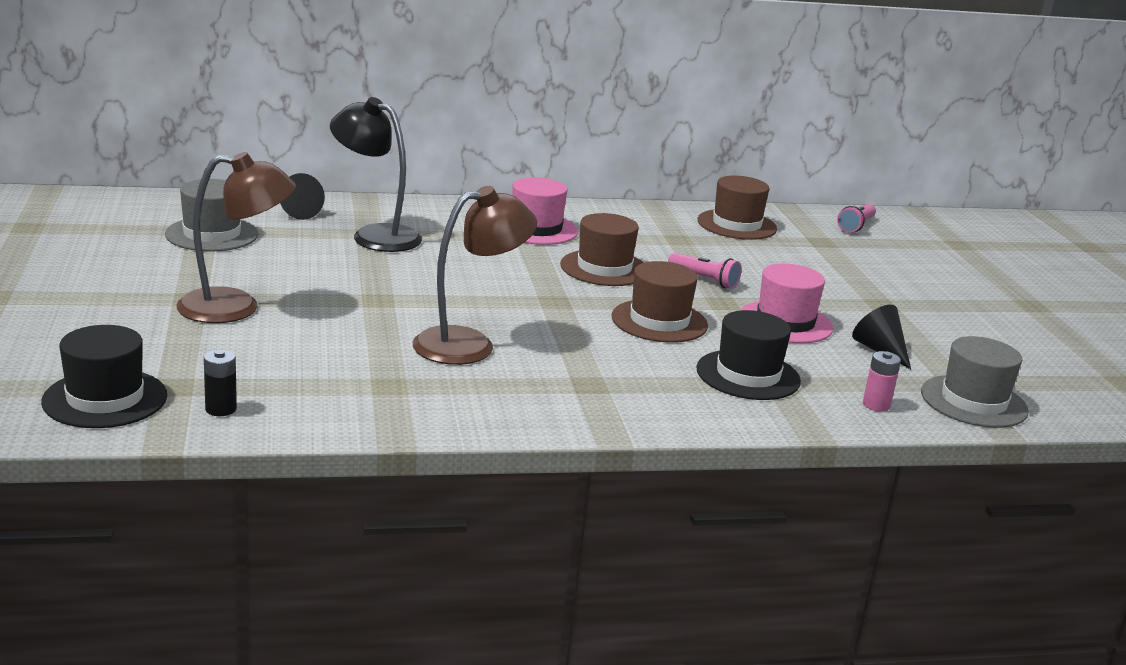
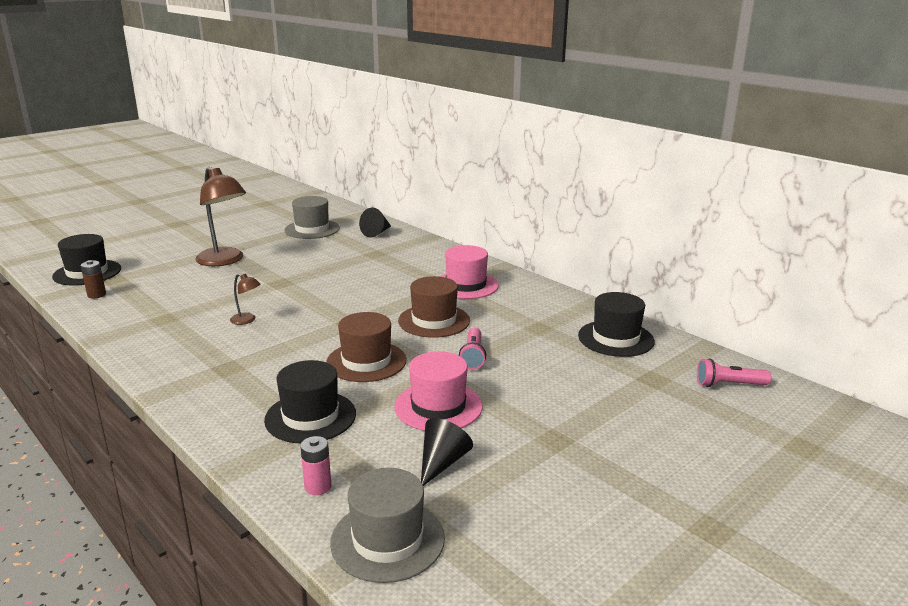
camera: 60 degrees right, 0 degrees up
black battery [204,349,237,416] -> brown battery [81,260,106,299]
black lamp [330,97,422,252] -> none
brown lamp [413,186,537,365] -> brown lamp [230,274,261,325], size x0.45
brown hat [697,176,777,240] -> black hat [578,292,655,357]

